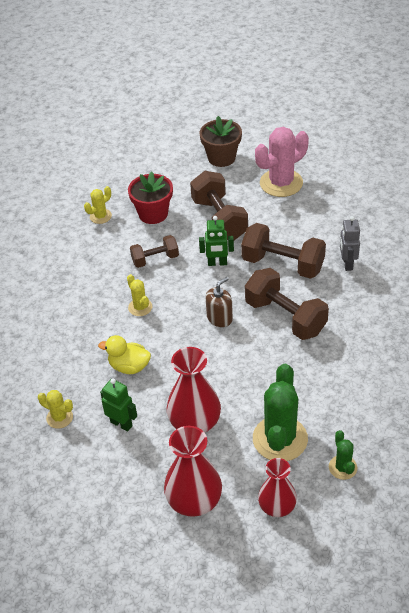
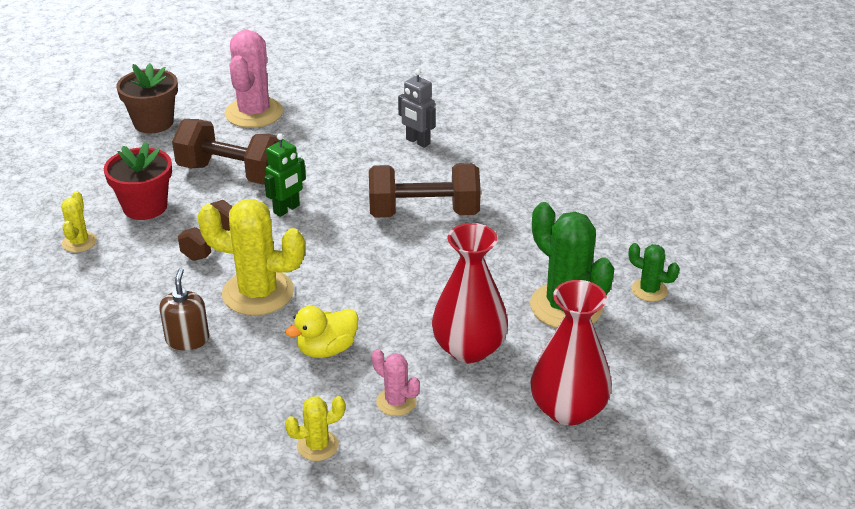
camera: 50 degrees left, 10 degrees down
green robot [100,379,137,432] -> pink cactus [372,349,420,416]
yellow cactus [127,274,153,316] -> yellow cactus [197,199,305,316], size x1.99
brown soap dispenser [205,277,233,327] -> brown soap dispenser moved to [159,268,209,350]
brown dumbbell [241,223,326,279] -> none
red vase [258,458,297,517] -> none

